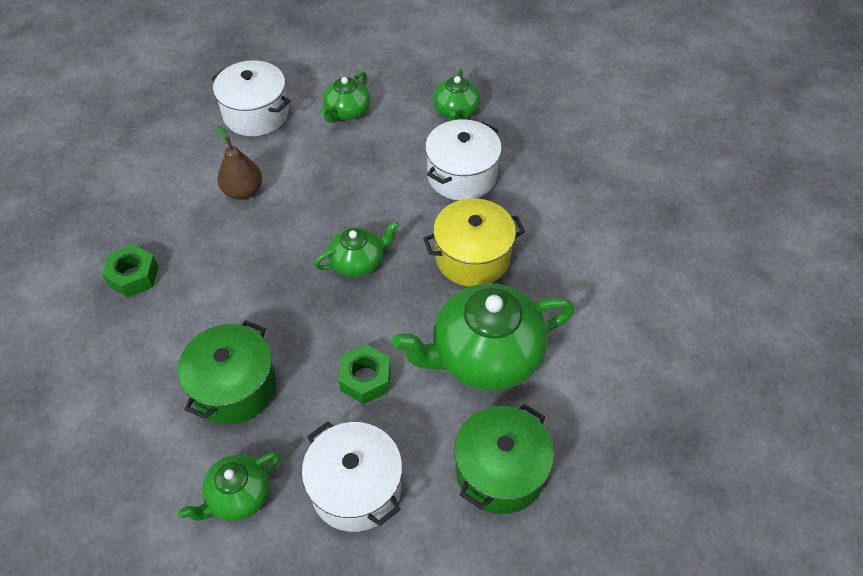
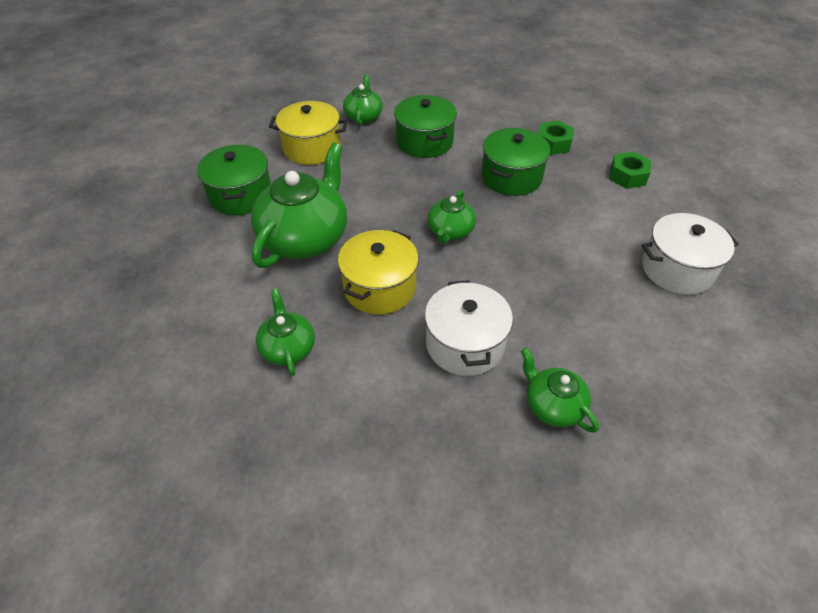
camera: 135 degrees right, 5 degrees down
brown pear [215,125,262,200] -> none
white pot [302,421,402,532] -> yellow pot [269,101,348,165]
green teapot [321,72,371,123] -> green teapot moved to [256,288,315,376]
green nut [338,344,391,404] -> green nut moved to [609,152,651,189]
none -> green pot [481,128,551,196]

